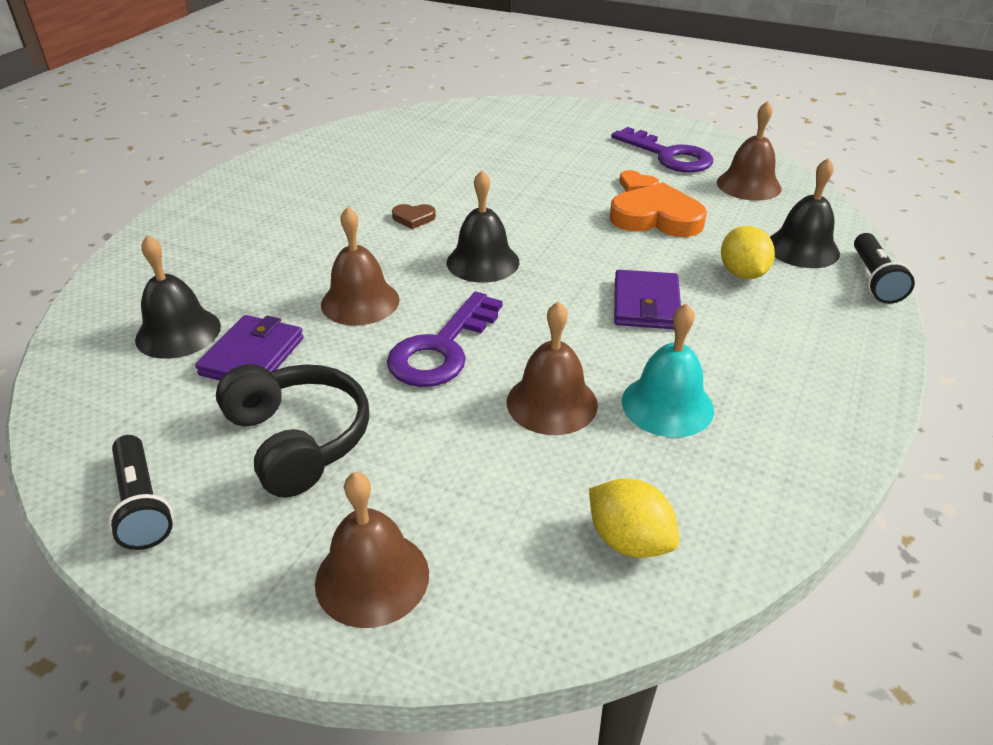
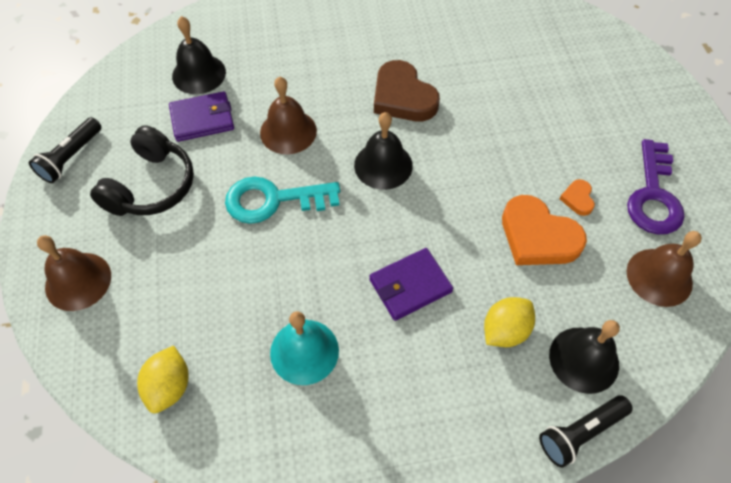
camera: 55 degrees right, 20 degrees up
purple key [387,292,503,387] -> turquoise key [225,177,340,224]
brown heart [392,204,436,229] -> brown heart [374,60,440,121], size x2.14
brown bell [507,301,598,435] -> none
orange heart [610,183,707,237] -> orange heart turned 150 degrees clockwise [502,195,587,265]

